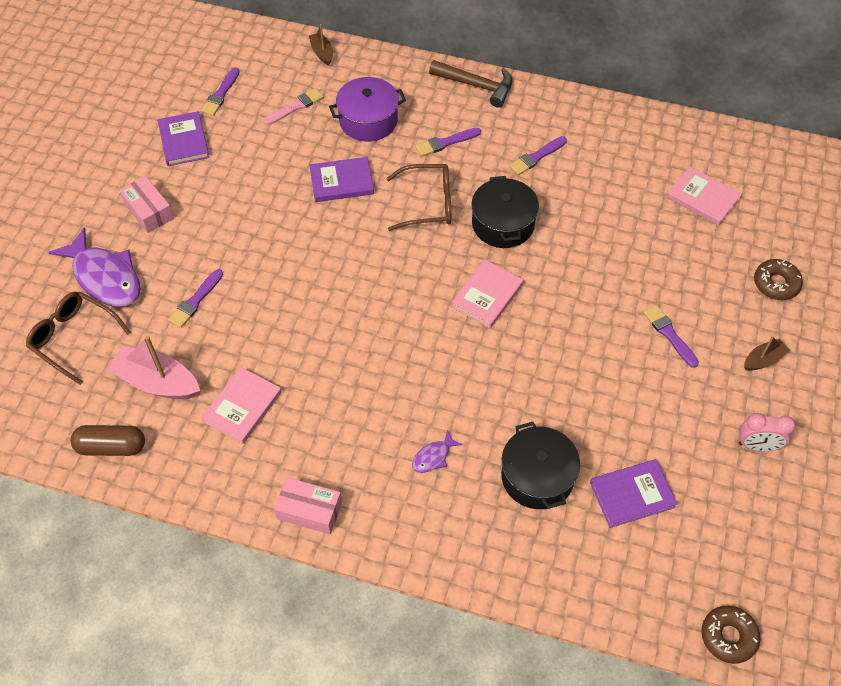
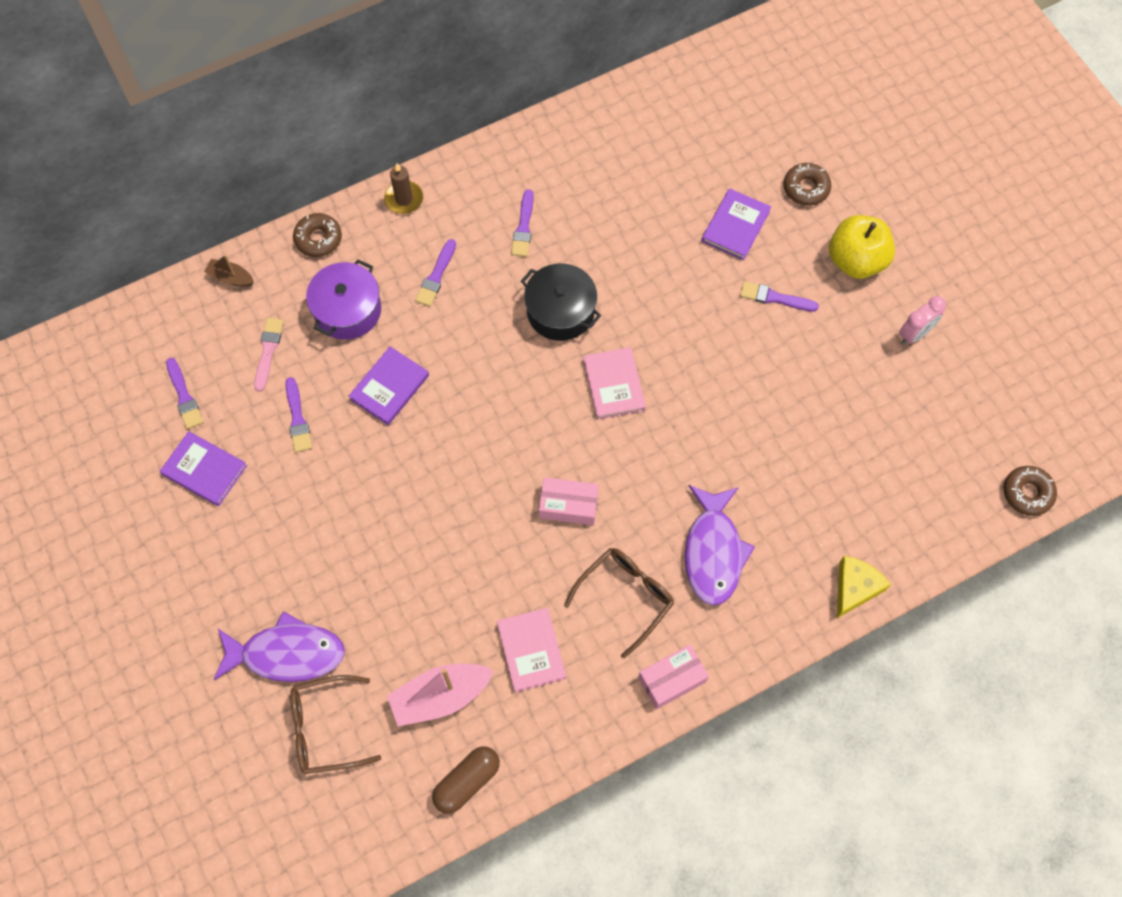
camera: 45 degrees left, 10 degrees up
pink box [119,176,174,233] -> pink box moved to [539,477,599,525]
purple brush [168,269,223,328] -> purple brush moved to [285,377,312,452]
brown glasses [386,164,451,231] -> brown glasses moved to [564,548,674,658]
purple fish [412,430,463,473] -> purple fish [685,485,755,606], size x2.22
brown hammer [429,60,512,108] -> brown candle [384,163,423,214]
black pot [501,422,580,509] -> none
purple book [590,459,677,528] -> purple book moved to [702,188,771,260]
pink book [667,166,742,226] -> none
brown boat [744,336,790,371] -> yellow apple [829,215,895,279]
none -> brown donut [293,213,342,257]
none -> yellow cheese [837,556,891,618]

